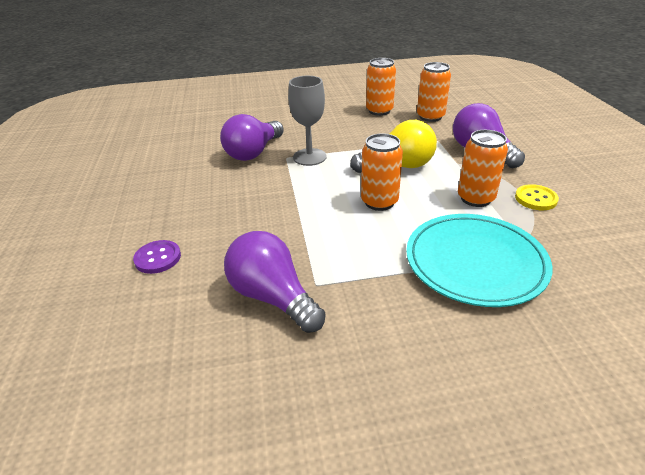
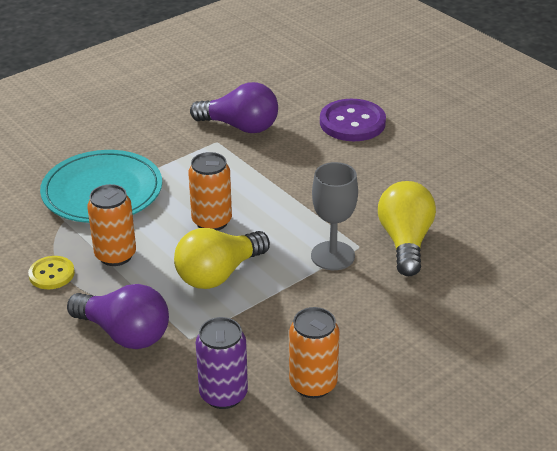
camera: 150 degrees right, 0 degrees up
purple button [133,240,181,274] -> purple button [320,99,386,141], size x1.75
purple light bulb [220,114,284,161] -> yellow light bulb [378,181,436,276]
orange can [417,62,451,122] -> purple can [196,317,248,409]

